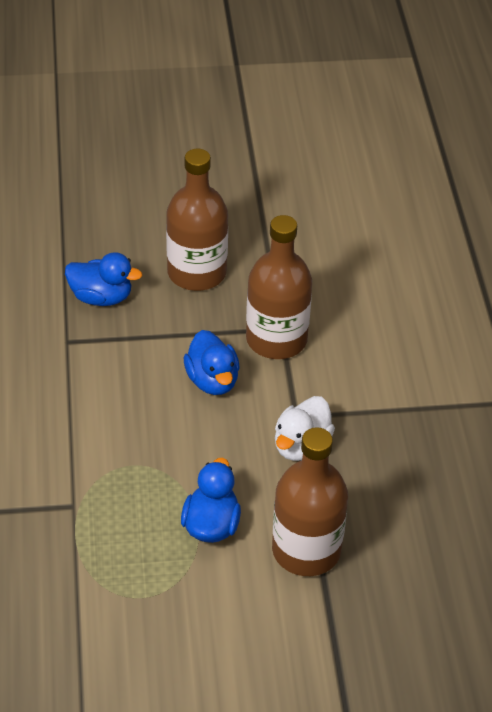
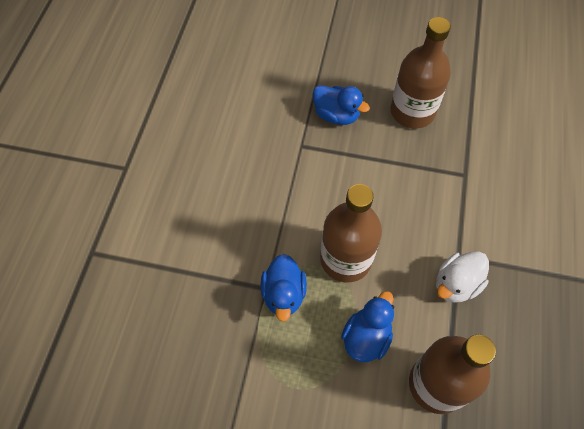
camera: 20 degrees right, 15 degrees up
blue duck [184,330,240,395] -> blue duck moved to [260,254,307,322]
brown bottle [246,215,312,359] -> brown bottle moved to [320,184,382,283]

